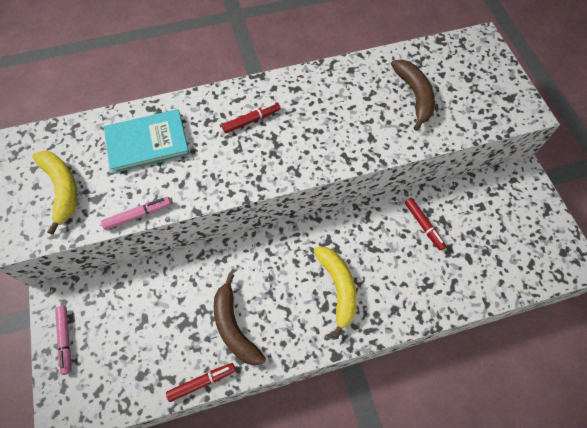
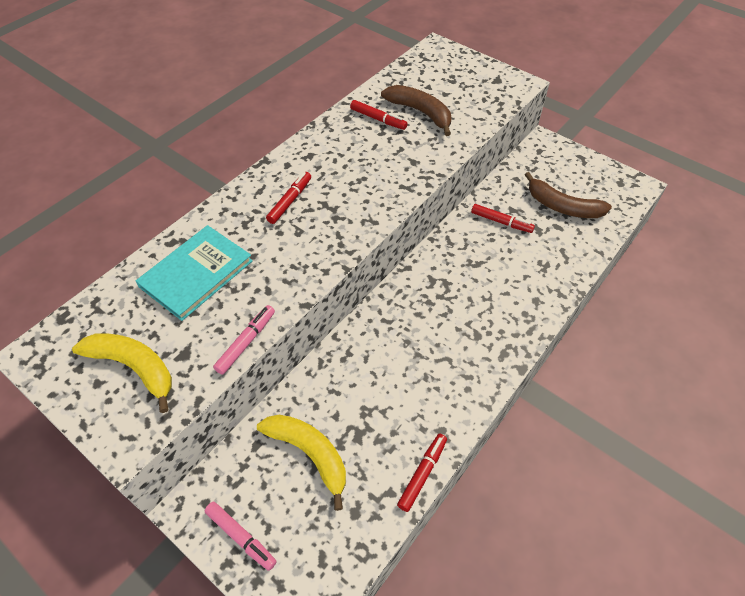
camera: 35 degrees left, 10 degrees down
brown banana [214,273,266,366] -> brown banana moved to [525,172,612,218]
yellow banana [313,247,357,339] -> yellow banana moved to [257,415,346,511]
none -> red marker [350,100,407,130]

